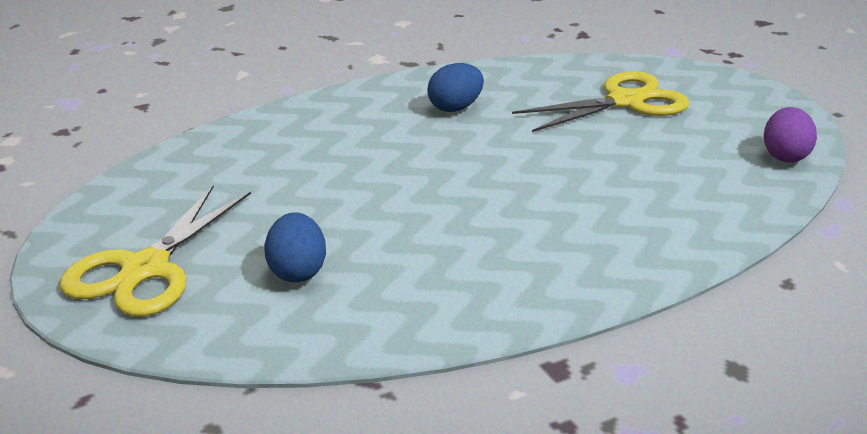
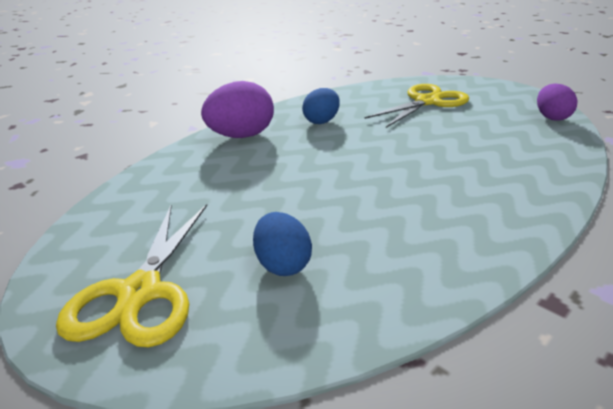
camera: 15 degrees left, 0 degrees up
none -> purple egg [201,81,274,138]

